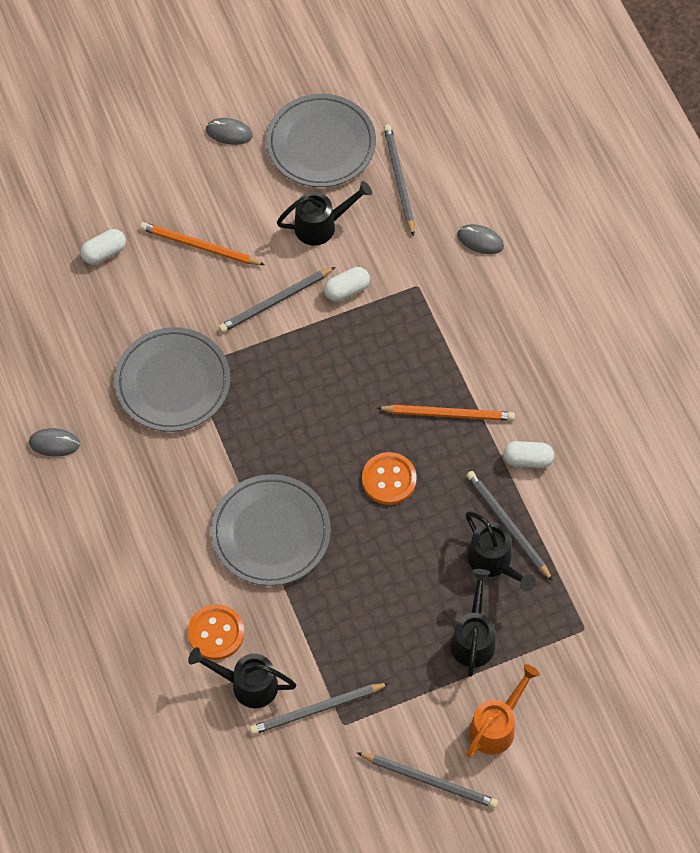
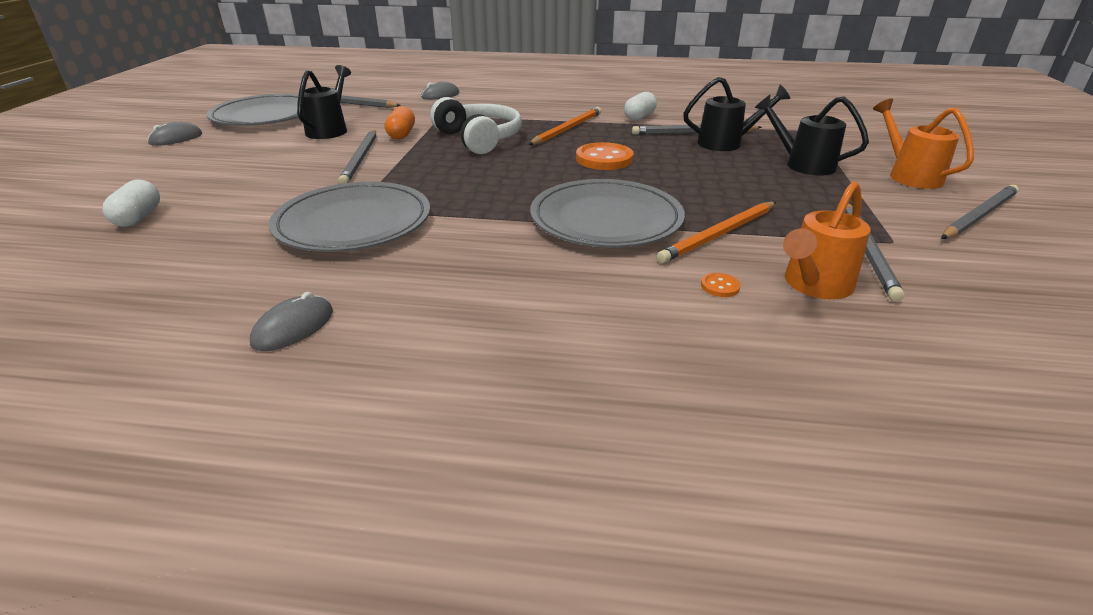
camera: 60 degrees left, 30 degrees down
orange pencil [140,222,265,265] -> orange pencil moved to [657,202,776,263]
orange button [188,604,244,660] -> orange button [701,273,741,297], size x0.45
black watering can [188,647,296,708] -> orange watering can [783,181,870,299]
white capsule [324,267,370,302] -> orange capsule [385,106,415,139]
none -> white headphones [430,97,522,154]

